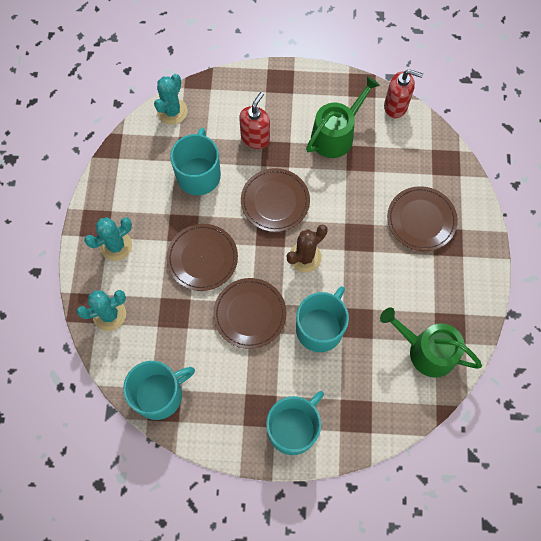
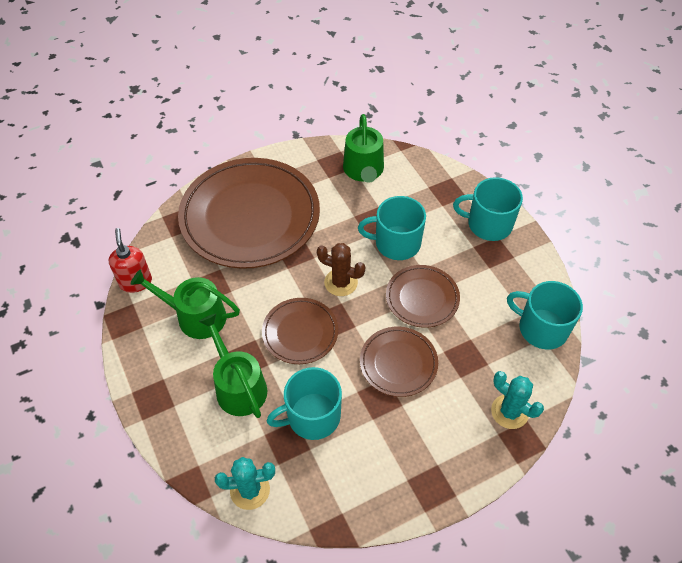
camera: 120 degrees left, 15 degrees down
turquoise cactus [84,217,132,261] -> none
red soap dispenser [239,92,270,149] -> green watering can [199,313,267,418]
brown plate [387,186,458,251] -> brown plate [178,158,320,269], size x2.05

